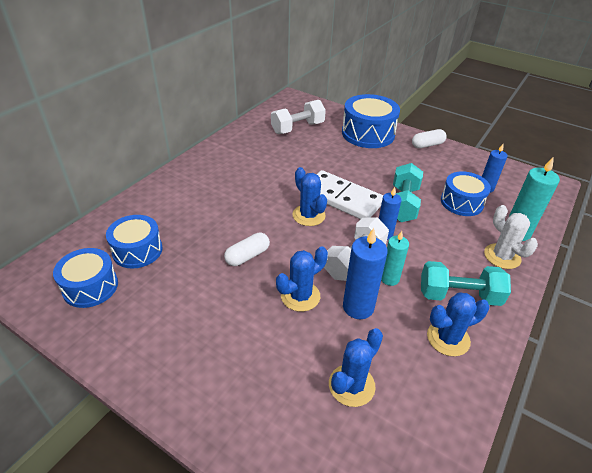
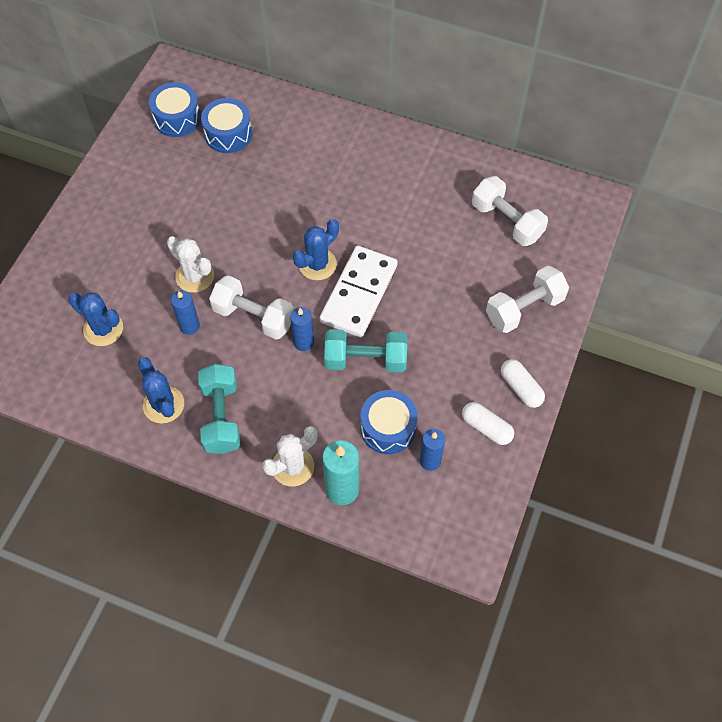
camera: 80 degrees right, 20 degrees up
white capsule [224,233,270,266] -> white capsule moved to [462,402,514,445]
blue cactus [276,246,328,312] -> white cactus [167,236,214,293]
blue drum [342,94,400,148] -> white dumbbell [486,266,569,333]
blue candle [343,228,388,319] -> blue candle [171,290,200,335], size x0.65
turquoise candle [381,231,409,286] -> none

